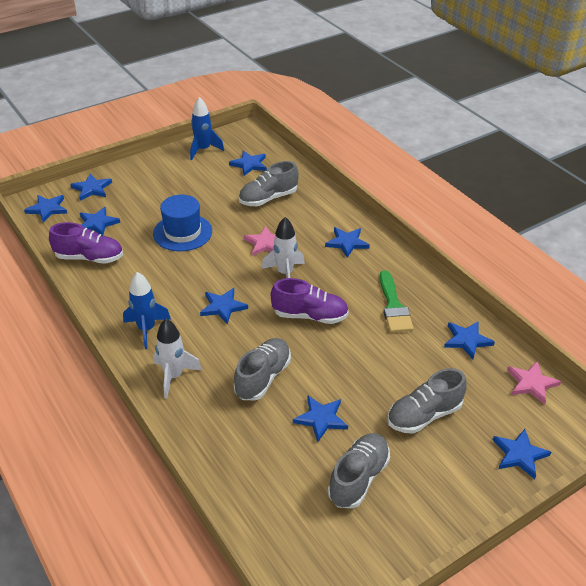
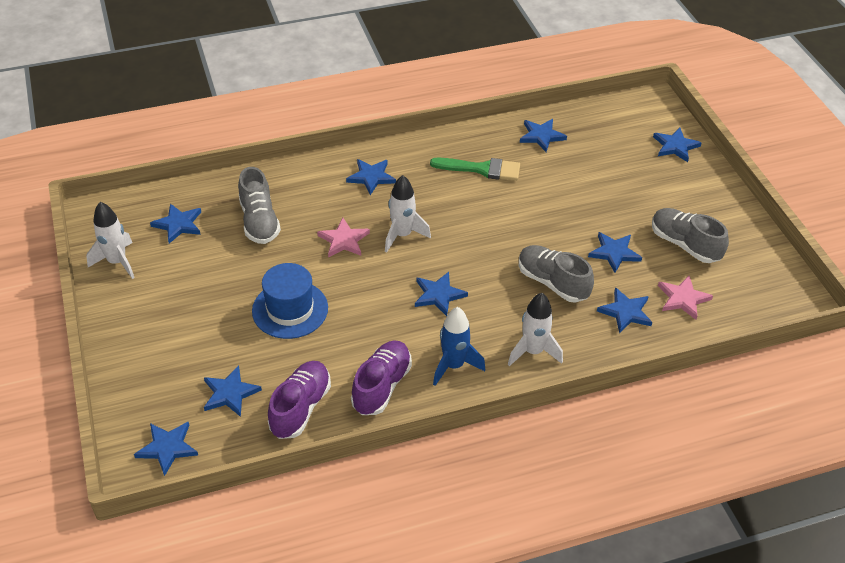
camera: 75 degrees left, 5 degrees up
blue star [70,174,112,201] -> blue star moved to [597,288,653,334]
blue rocket [190,97,224,160] -> white rocket [86,202,135,279]
purple shoe [271,278,349,324] -> purple shoe moved to [351,340,412,415]
grey shoe [387,368,467,434] -> none
pink star [507,361,561,405] -> pink star moved to [658,276,713,320]

